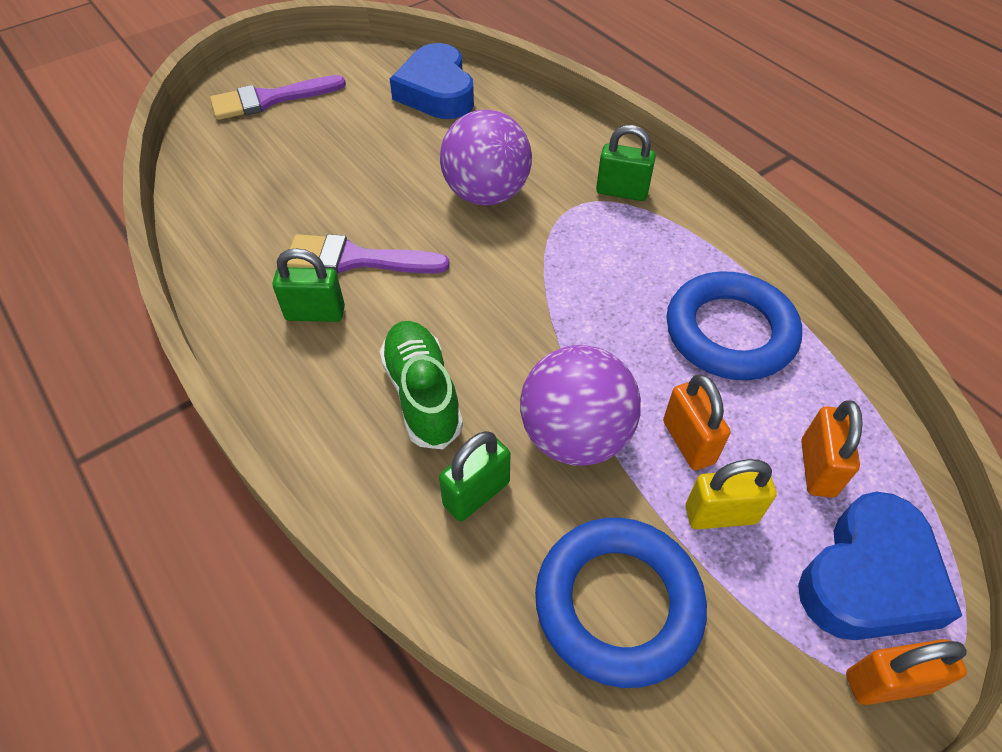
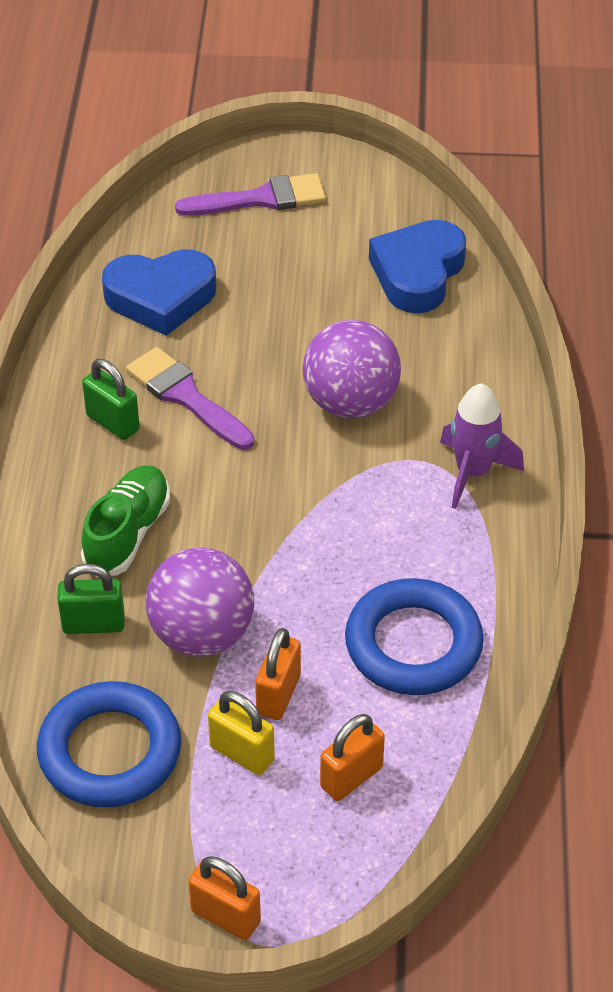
camera: 40 degrees right, 5 degrees down
purple brush [210,75,346,120] -> purple brush turned 150 degrees clockwise [175,173,326,216]
green padlock [596,125,656,201] -> purple rocket [440,383,524,509]
blue heart [798,492,962,640] -> blue heart moved to [102,249,216,336]

